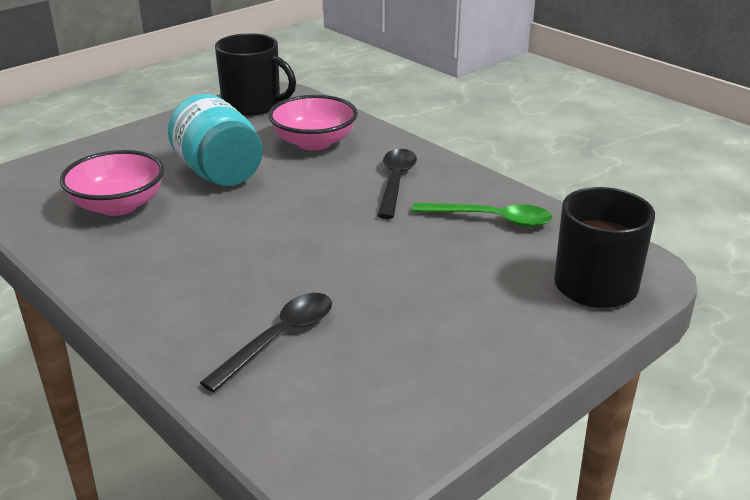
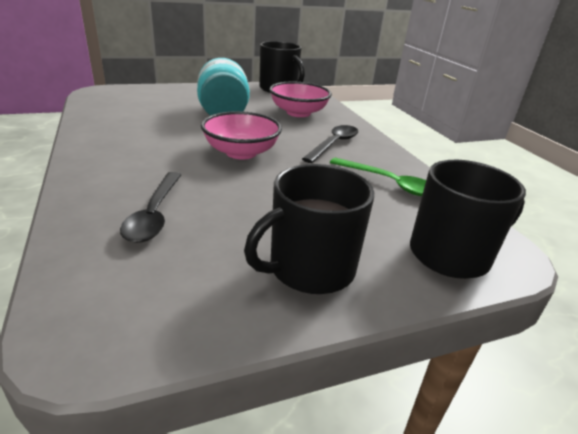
camera: 20 degrees right, 0 degrees up
pink bowl [60,150,165,216] -> pink bowl moved to [201,111,282,160]
black spoon [200,293,332,392] -> black spoon turned 120 degrees clockwise [120,172,181,243]
none -> black mug [244,164,374,294]

